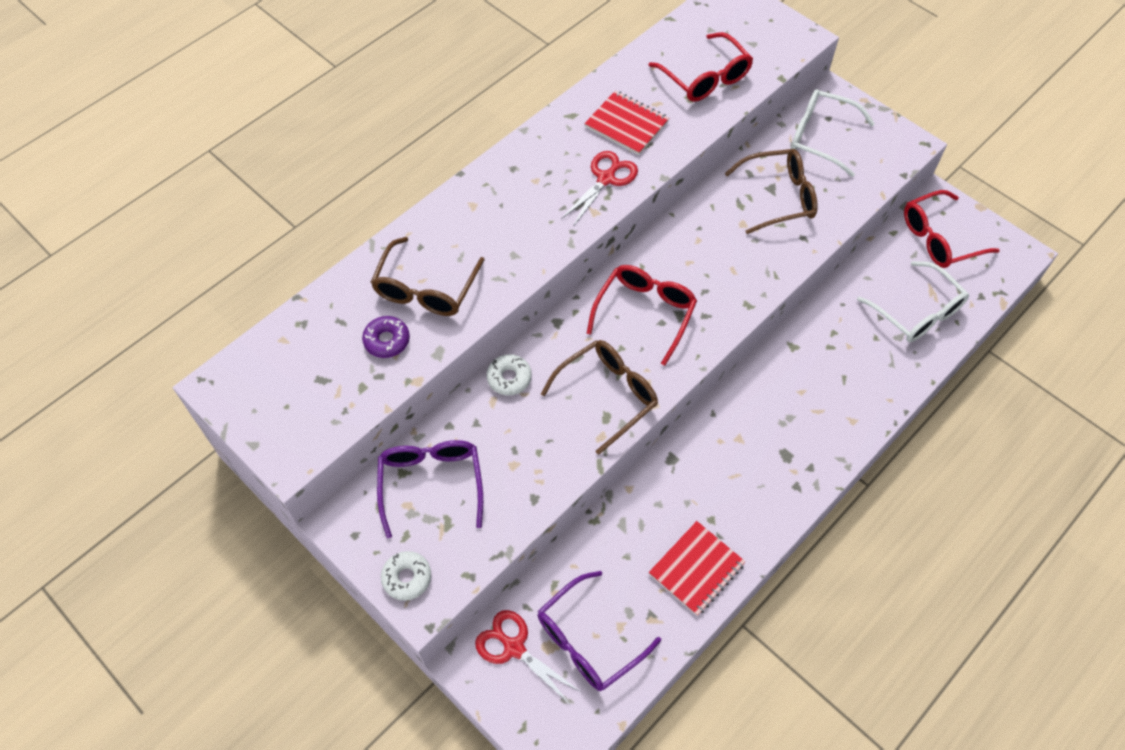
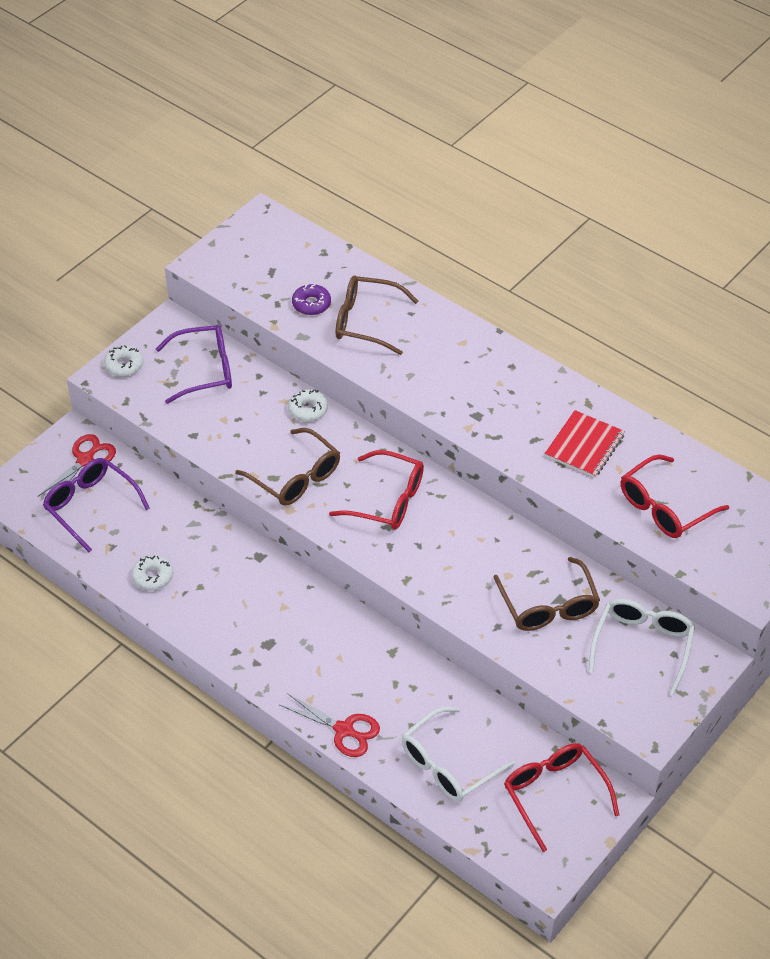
camera: 85 degrees right, 10 degrees down
red scissors [561,151,638,227] -> red scissors moved to [280,693,380,757]
red notebook [649,521,746,616] -> white donut [132,555,173,591]

